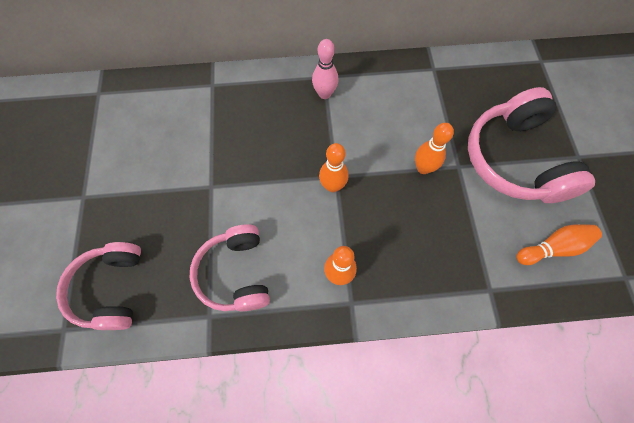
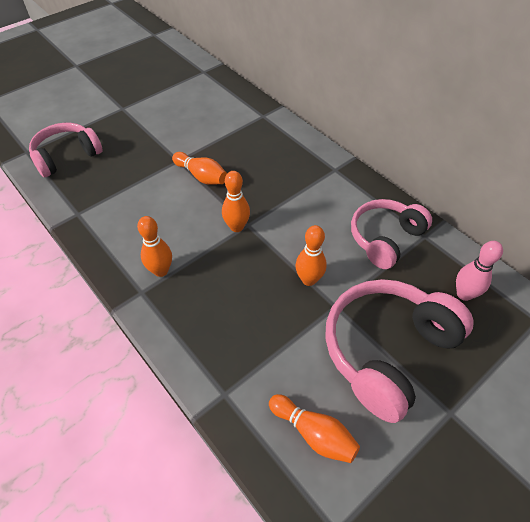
camera: 55 degrees right, 15 degrees down
pink headphones [190,224,270,311] -> pink headphones moved to [351,199,432,269]
pink bowling pin [312,39,339,99] -> pink bowling pin moved to [456,241,503,301]
none -> orange bowling pin [172,152,227,185]

